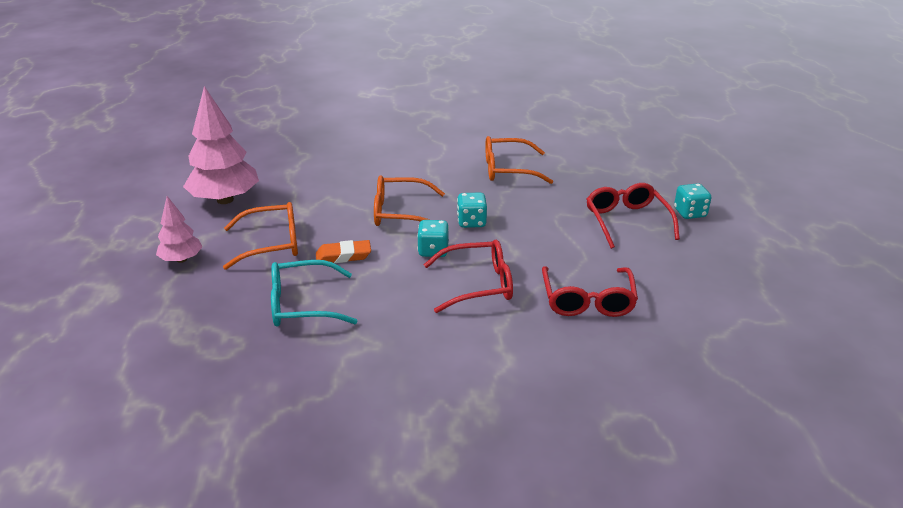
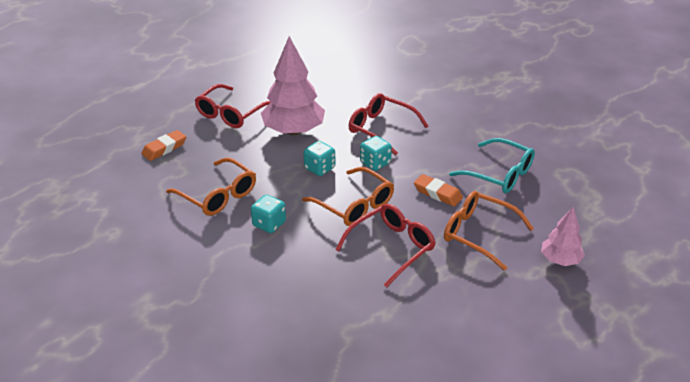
camera: 135 degrees left, 5 degrees up
pink tree [183,86,259,204] -> pink tree moved to [261,36,325,135]
red glasses [542,266,638,317] -> red glasses moved to [336,204,436,287]
turquoise dice [674,183,711,219] -> turquoise dice moved to [251,195,286,233]
none -> orange eraser [141,130,186,161]

